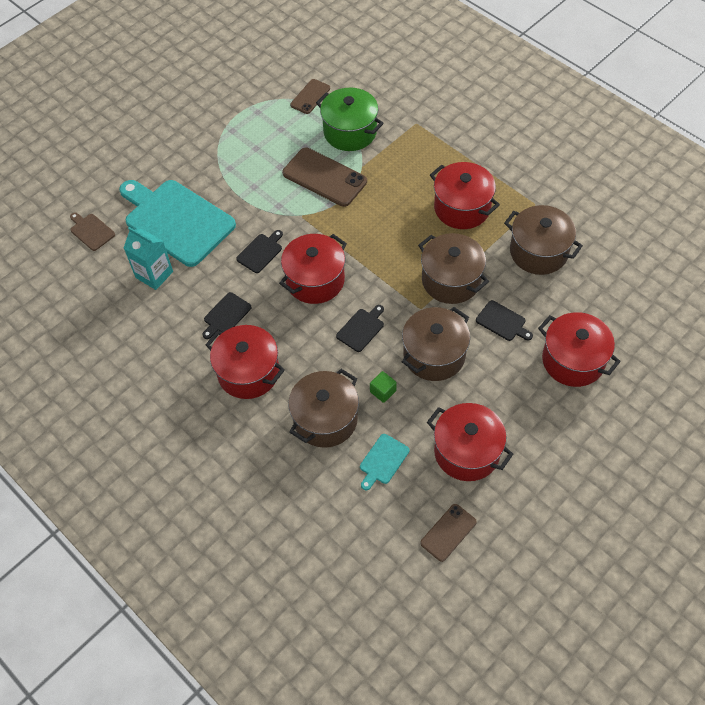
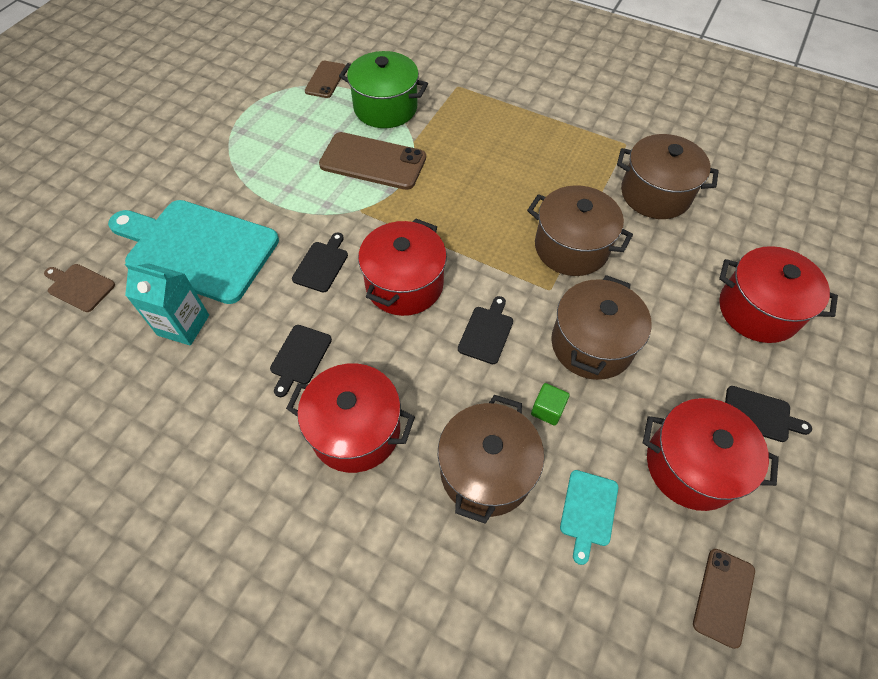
camera: 20 degrees left, 0 degrees up
red pot [430,162,500,229] -> none
black cutting board [476,300,533,341] -> black cutting board moved to [725,386,812,442]

